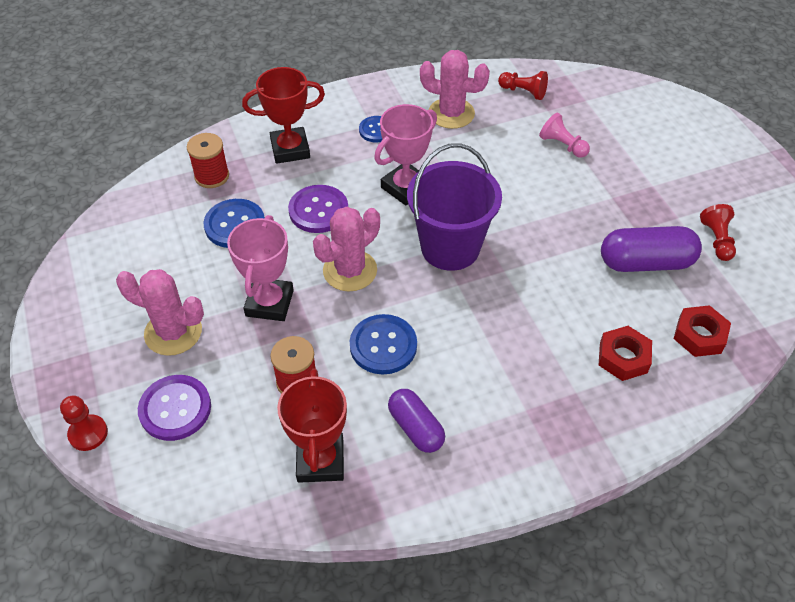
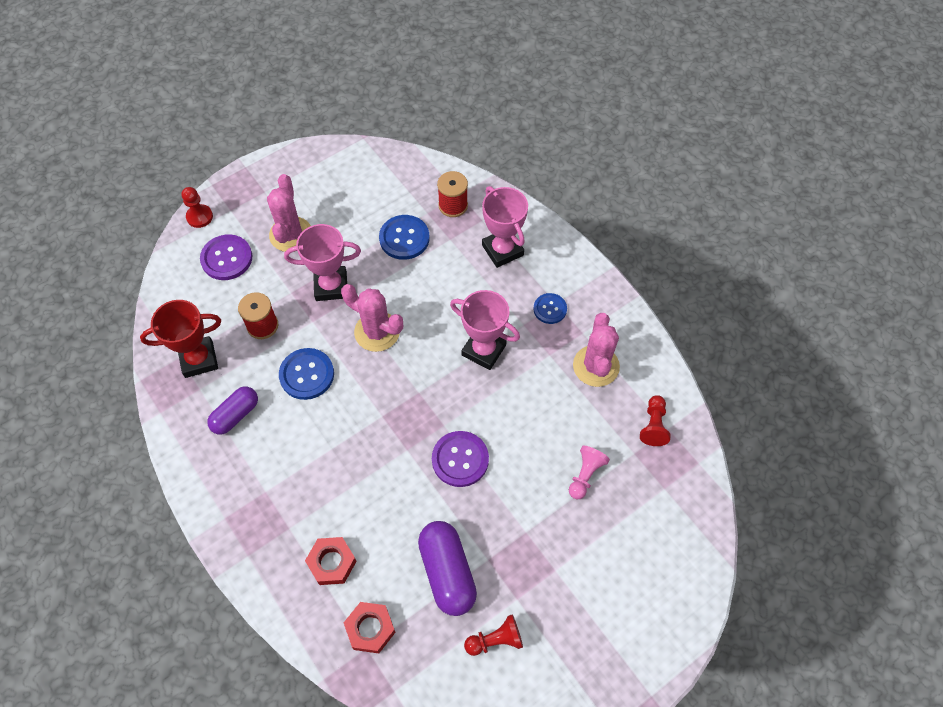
camera: 75 degrees right, 10 degrees up
red trophy [242,67,325,164] -> pink trophy [482,186,528,268]
purple button [288,185,348,233] -> purple button moved to [432,431,489,487]
purple bucket [407,143,502,271] -> none

